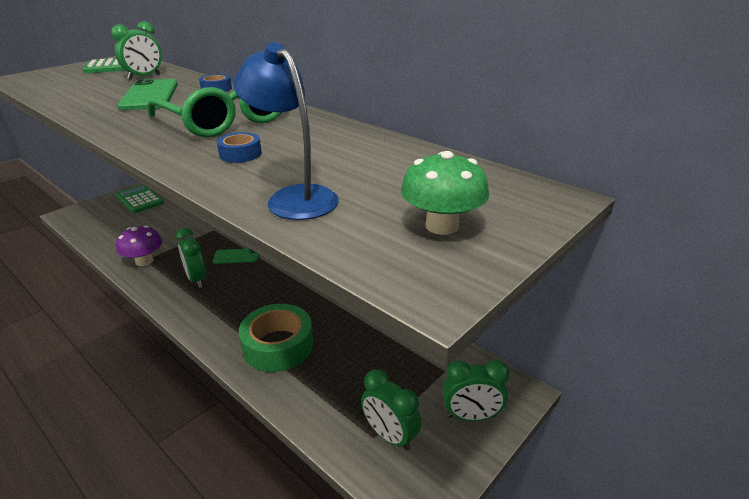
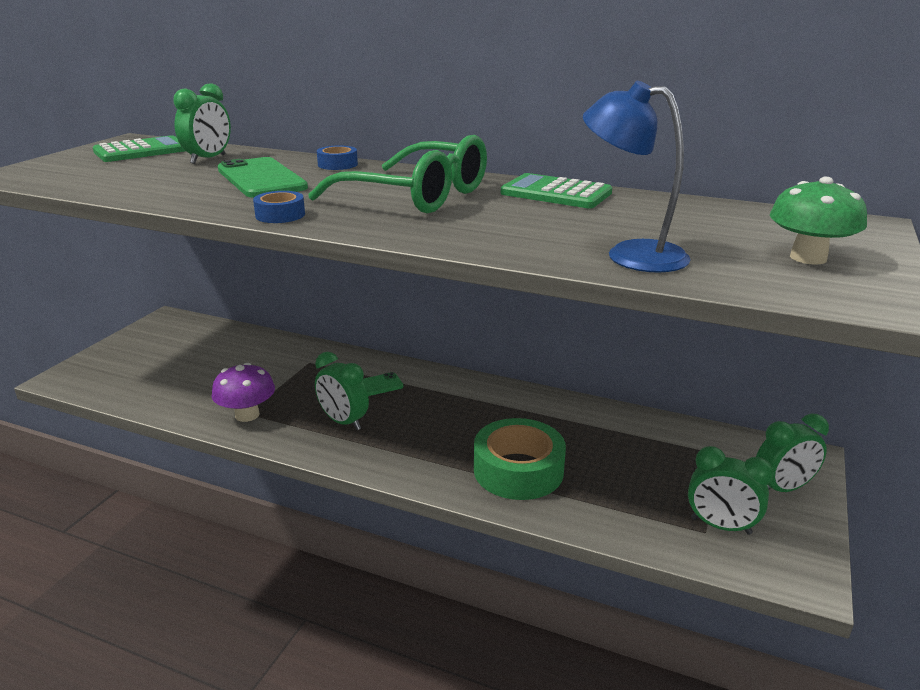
camera: 20 degrees left, 5 degrees down
green calculator [116,185,164,213] -> green calculator moved to [501,173,612,208]
blue tape [217,132,262,163] -> blue tape moved to [253,191,305,223]

